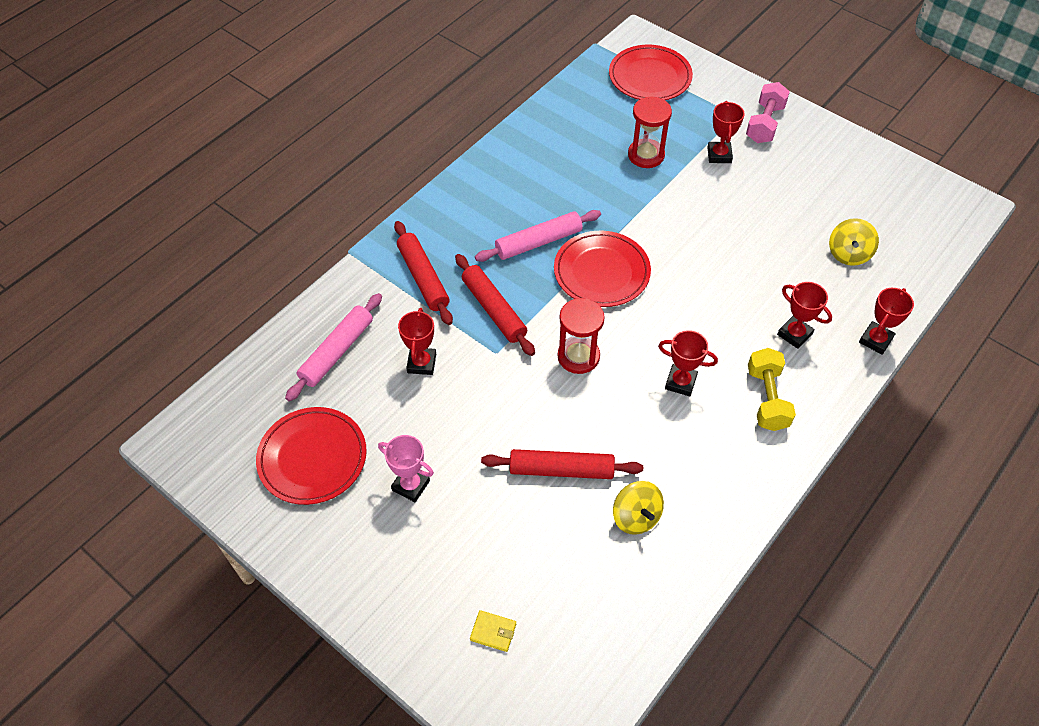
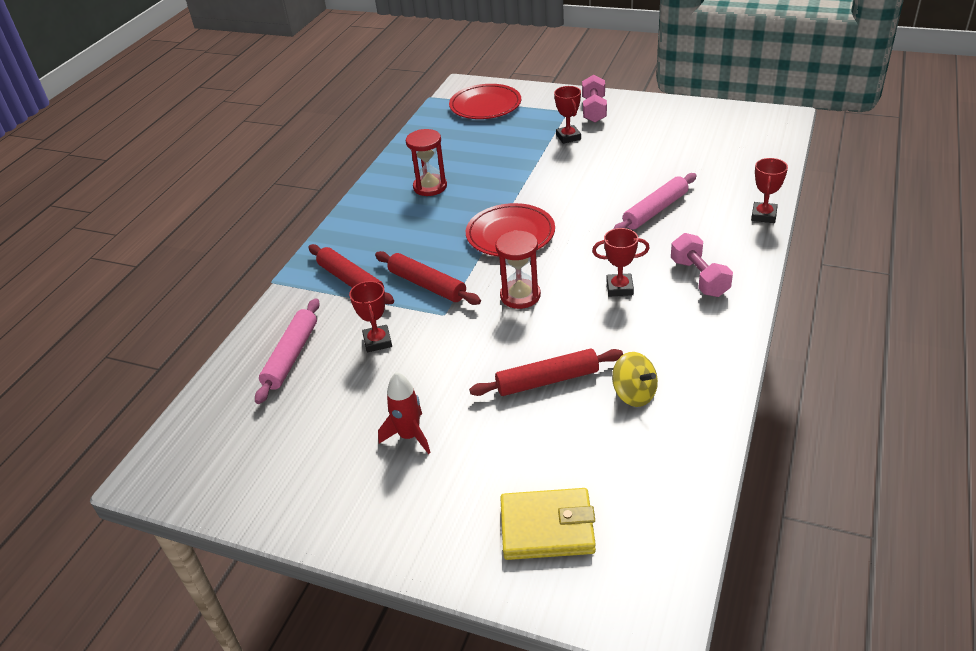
camera: 15 degrees left, 15 degrees down
red plate [256,407,367,505] -> none
pink trophy [378,435,434,502] -> red rocket [378,372,431,454]
yellow wallet [470,610,516,652] -> yellow wallet [500,488,596,560], size x2.14
pink rolling pin [475,210,601,262] -> pink rolling pin moved to [613,173,697,230]
red hourglass [628,96,672,168] -> red hourglass moved to [406,129,447,196]
yellow dumbbell [748,348,796,431] -> pink dumbbell [671,233,733,297]
red trophy [777,282,832,349] -> none
yellow spinning top [829,218,879,266] -> none

